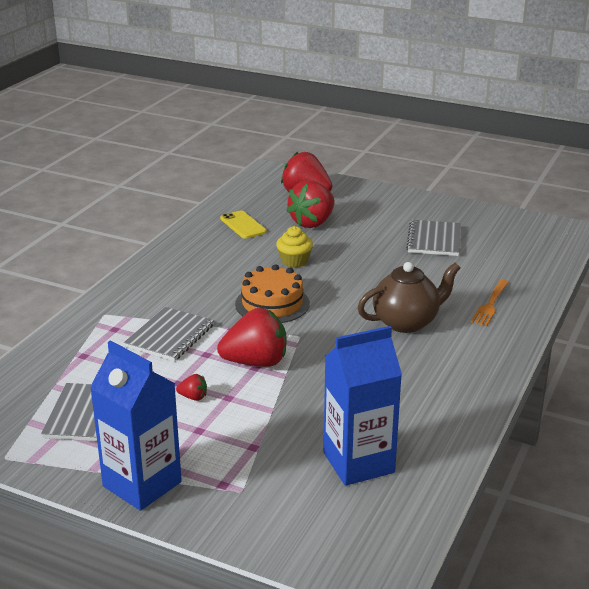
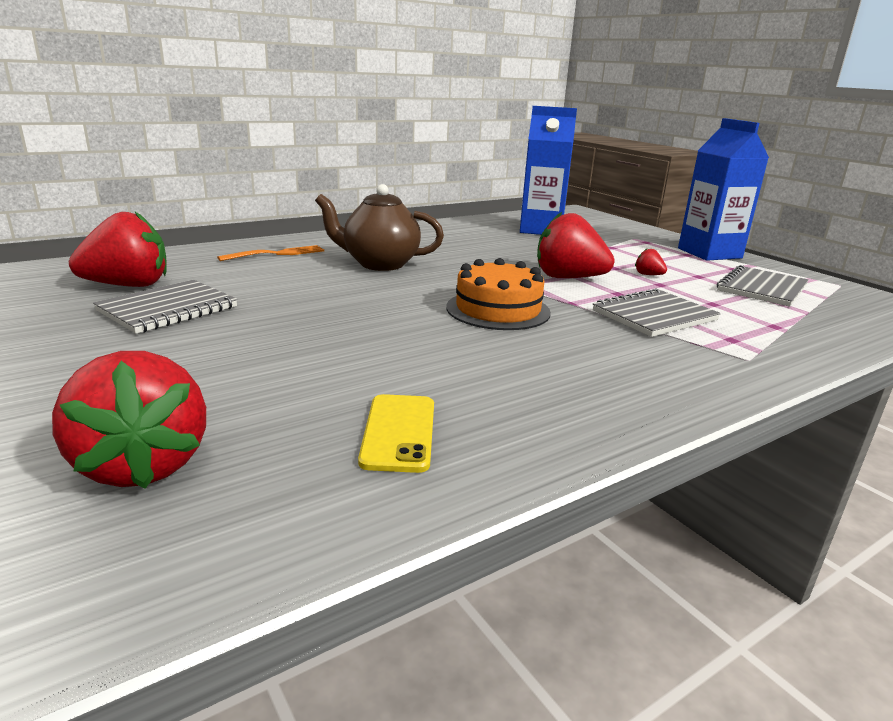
camera: 150 degrees left, 5 degrees down
yellow cupcake [276,226,313,268] -> none
red strawberry [286,180,335,228] -> red strawberry moved to [69,212,167,287]

